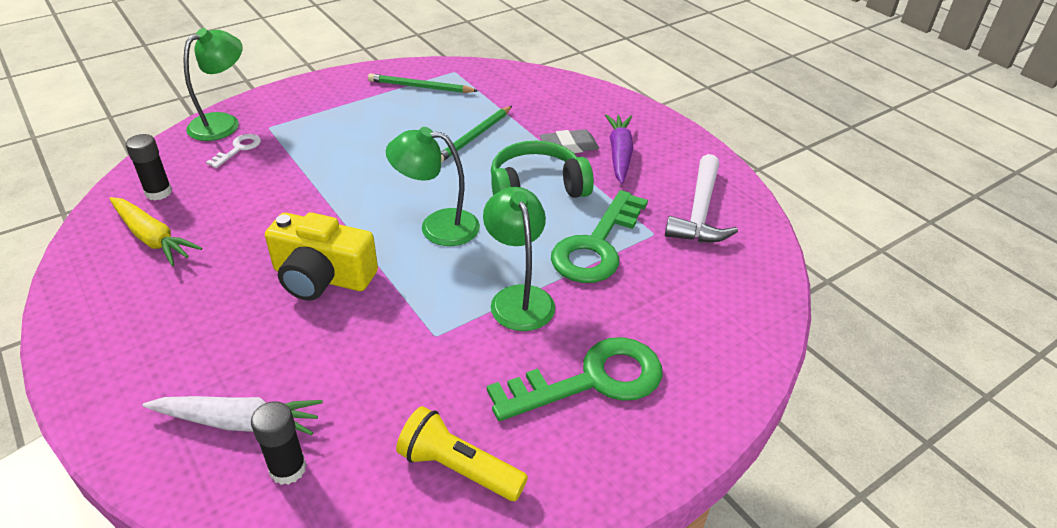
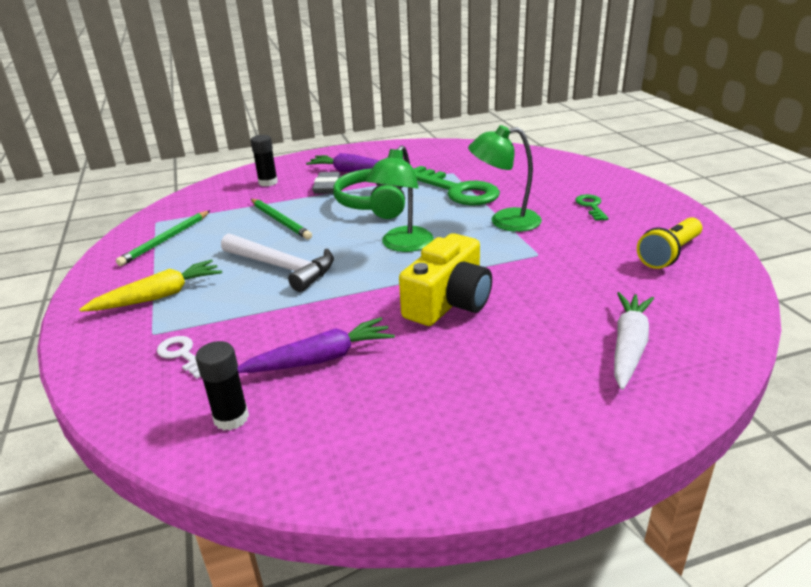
camera: 70 degrees left, 10 degrees down
yellow carrot [110,197,202,266] -> yellow carrot moved to [79,259,222,312]
green lamp [184,28,243,141] -> none
black glue stick [251,401,307,485] -> black glue stick moved to [250,135,278,186]
green key [487,337,663,421] -> green key [575,194,609,221], size x0.47
white hammer [665,154,738,242] -> white hammer moved to [221,233,334,292]
none -> purple carrot [238,317,395,373]

